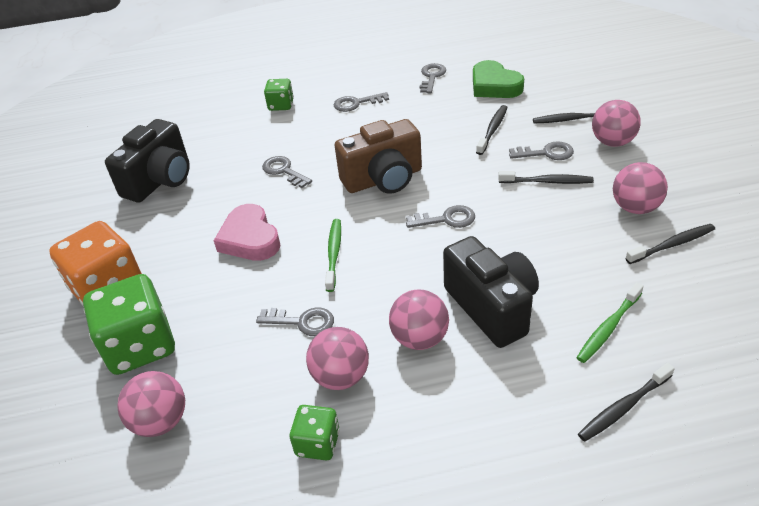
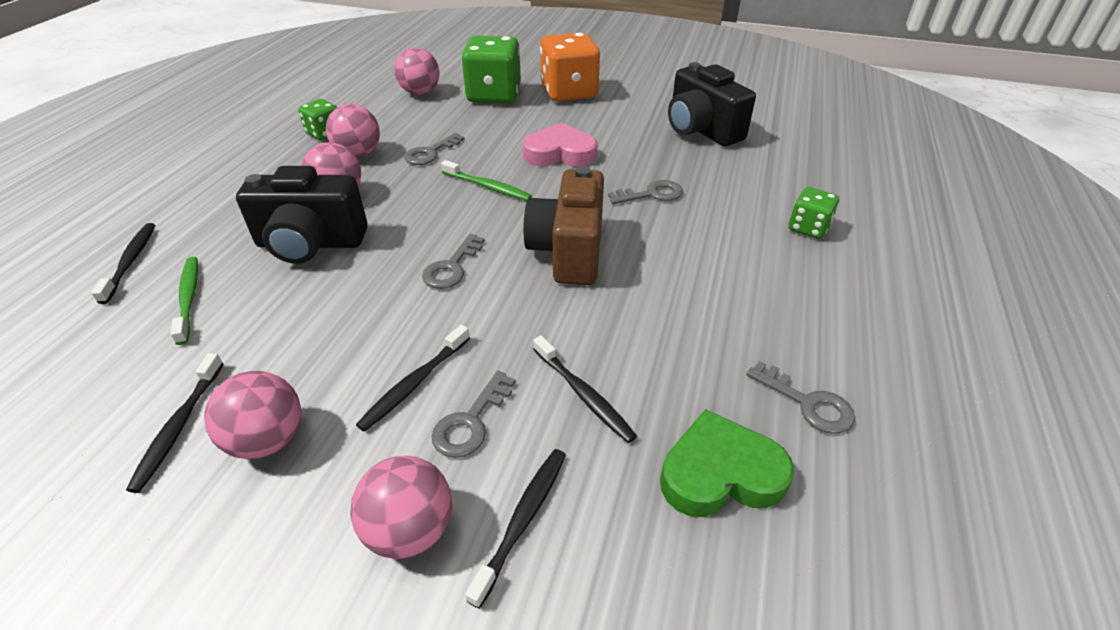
camera: 115 degrees right, 0 degrees up
grey key [334,92,389,112] -> none

